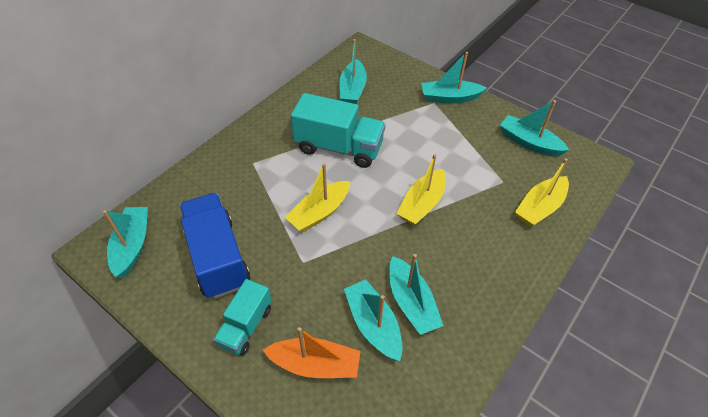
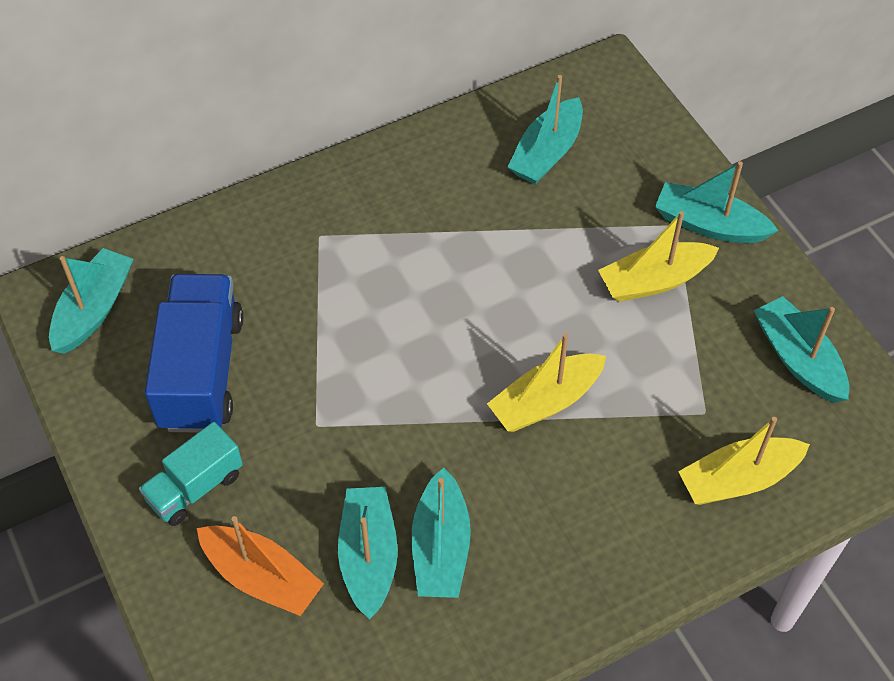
camera: 25 degrees right, 5 degrees up
yellow boat [284,163,350,232] -> yellow boat moved to [598,211,719,302]
turquoise truck [291,93,386,168] -> none

